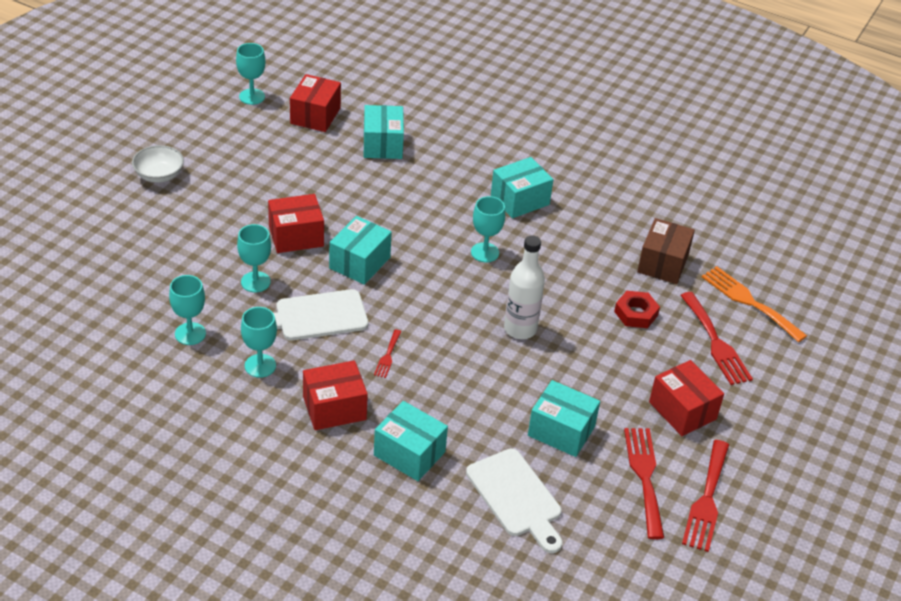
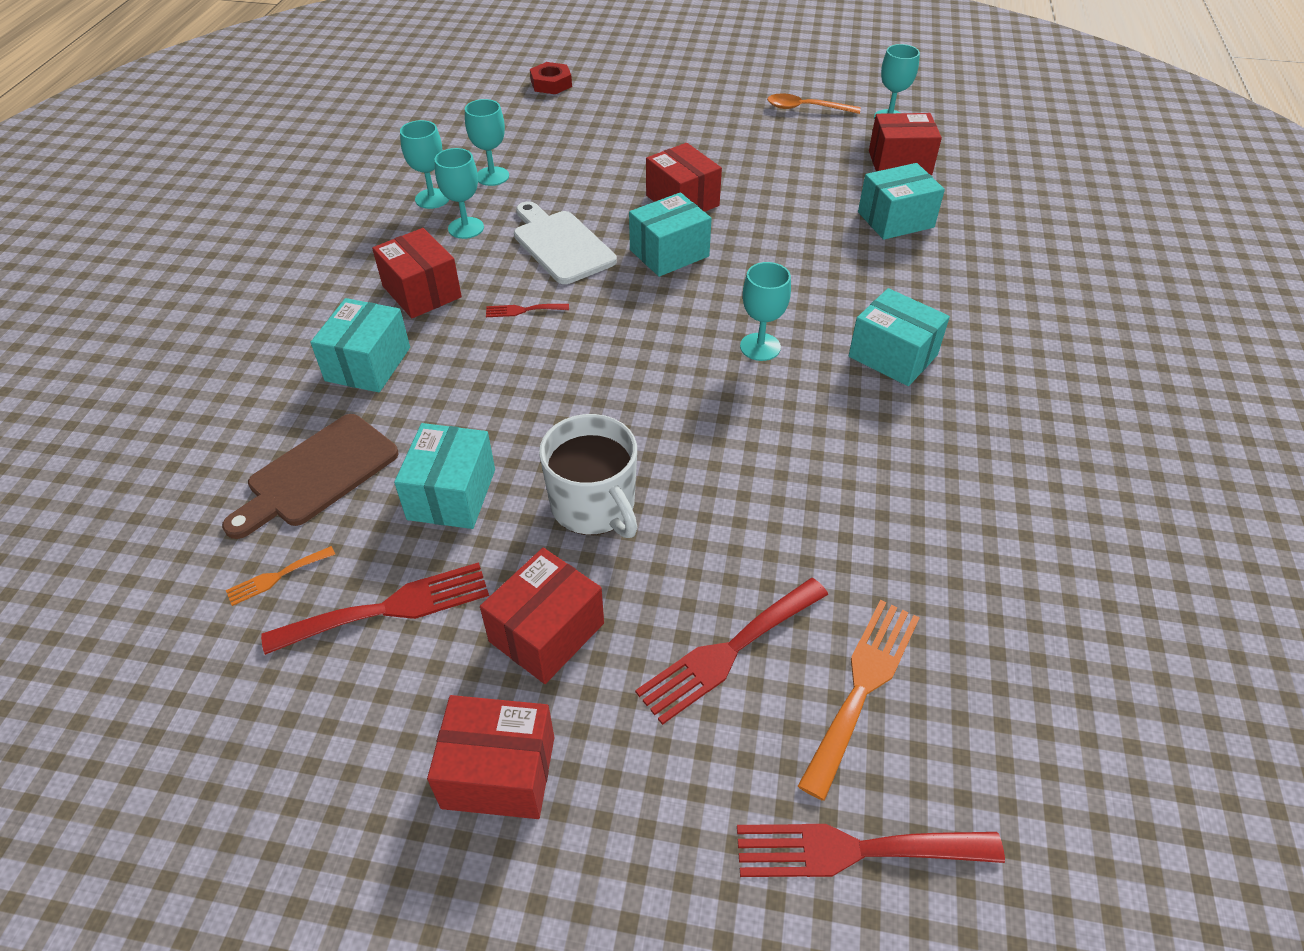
camera: 75 degrees right, 5 degrees up
white bowl [132,145,184,183] -> none
turquoise goblet [237,224,271,292] -> turquoise goblet moved to [400,120,449,209]
turquoise box [329,216,392,285] -> turquoise box turned 45 degrees counterclockwise [629,192,712,277]
white cutting board [466,449,562,553] -> brown cutting board [222,414,399,539]
white bottle [504,235,545,339] -> none
red nut [614,291,660,328] -> red nut moved to [530,62,572,94]
brown box [637,218,695,284] -> none
red fork [682,440,729,552] -> red fork moved to [737,824,1005,877]
none -> orange fork [226,546,335,606]
none -> red box [427,695,554,819]
none -> white mug [539,414,638,538]
none -> orange spoon [767,93,861,114]

